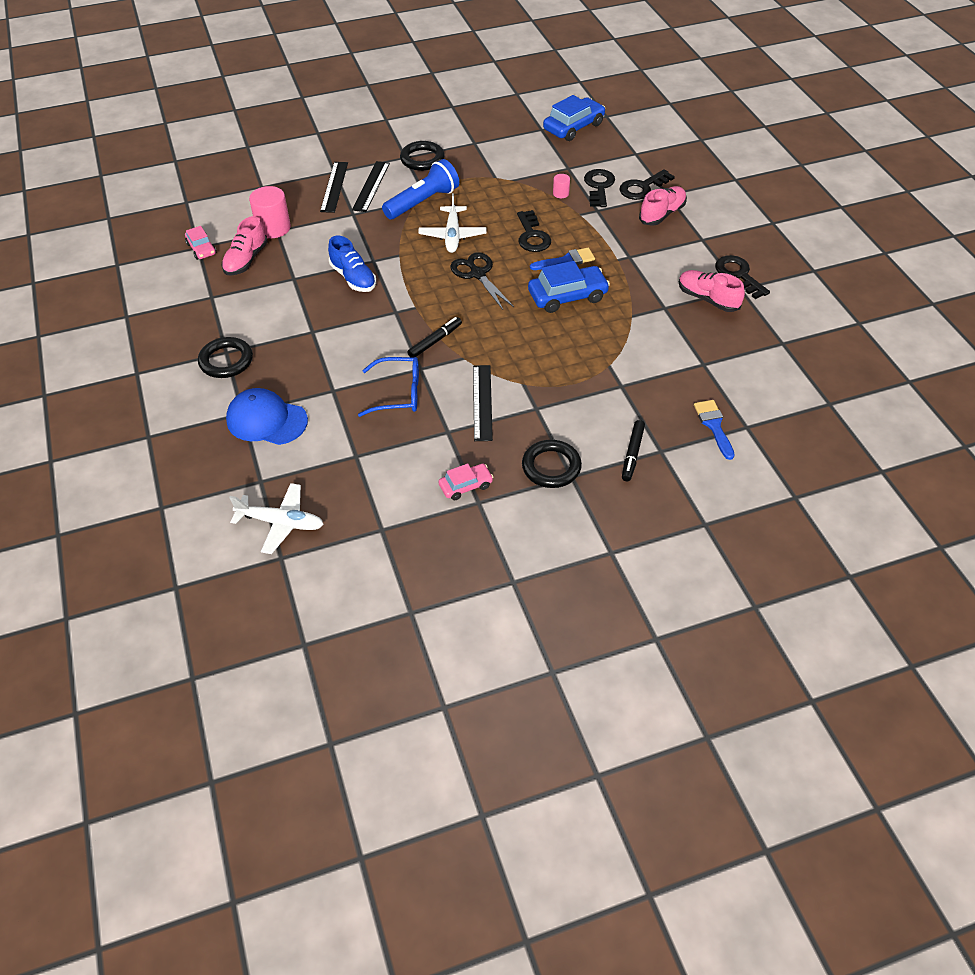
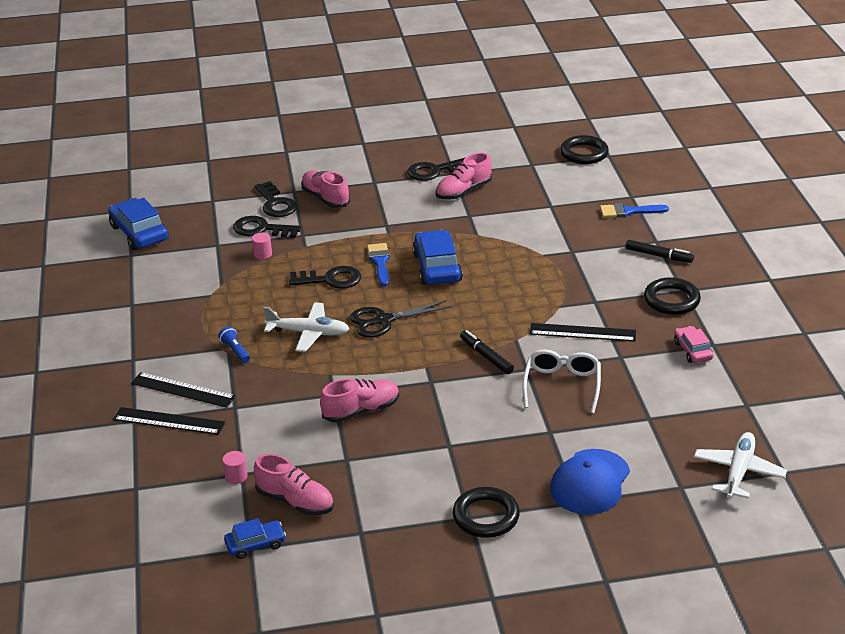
camera: 80 degrees left, 15 degrees down
pink car [185,226,216,260] -> blue car [224,518,286,559]
pink cylinder [249,186,291,238] -> pink cylinder [222,451,248,484], size x0.49
blue shoe [328,236,376,292] -> pink shoe [320,379,399,423]
blue glasses [358,357,419,417] -> white glasses [523,350,601,413]
blue flashlight [382,159,459,219] -> blue flashlight [218,326,250,363], size x0.45
black ring [400,141,445,171] -> black ring moved to [560,135,609,164]

